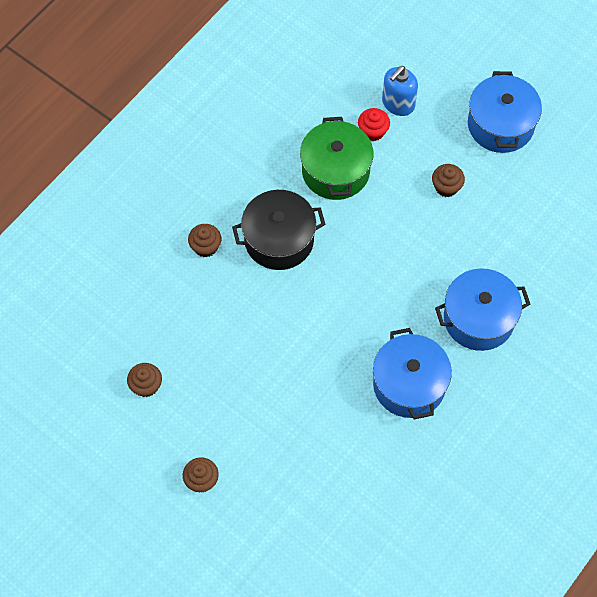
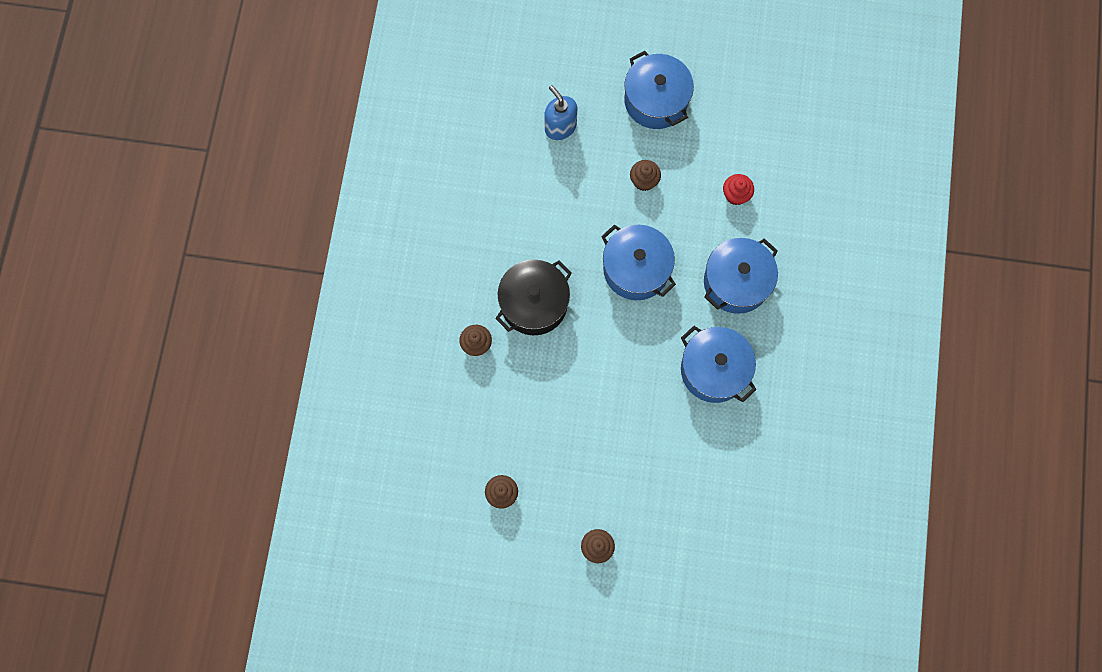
camera: 30 degrees left, 10 degrees up
green pot [300,117,373,200] -> none
red cupcake [358,108,390,141] -> red cupcake moved to [723,174,754,205]
blue soap dispenser [382,66,418,116] -> blue soap dispenser turned 135 degrees clockwise [545,85,577,140]
none -> blue pot [601,225,676,300]

